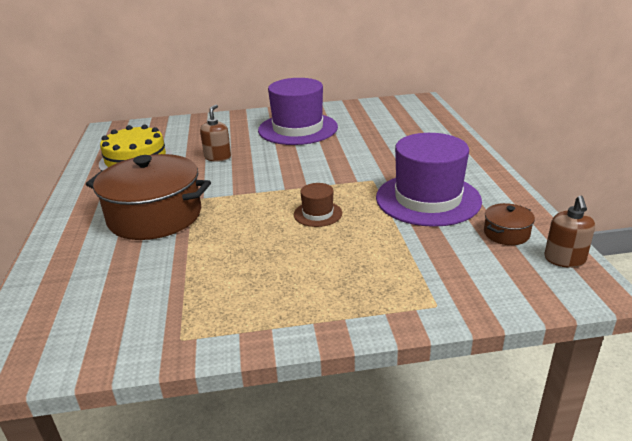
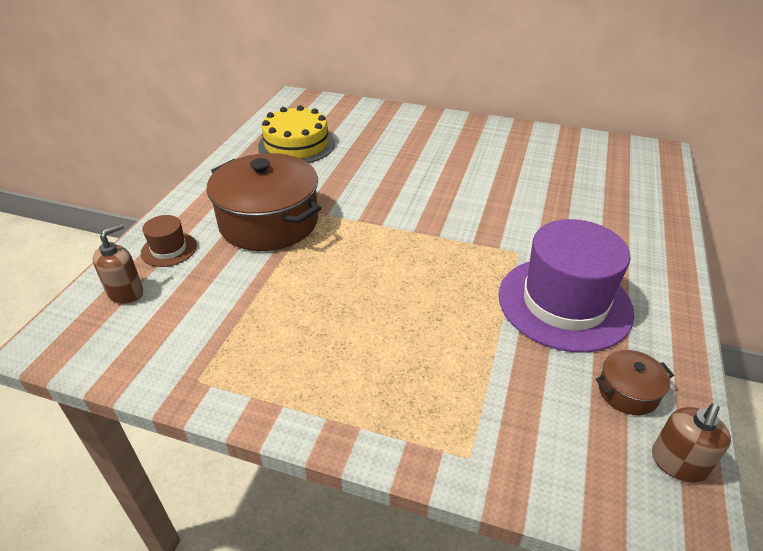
camera: 25 degrees right, 10 degrees up
brown soap dispenser [200,105,231,162] -> brown soap dispenser moved to [93,223,143,304]
purple hat [258,78,338,145] -> none
brown hat [294,183,342,227] -> brown hat moved to [141,215,197,267]

